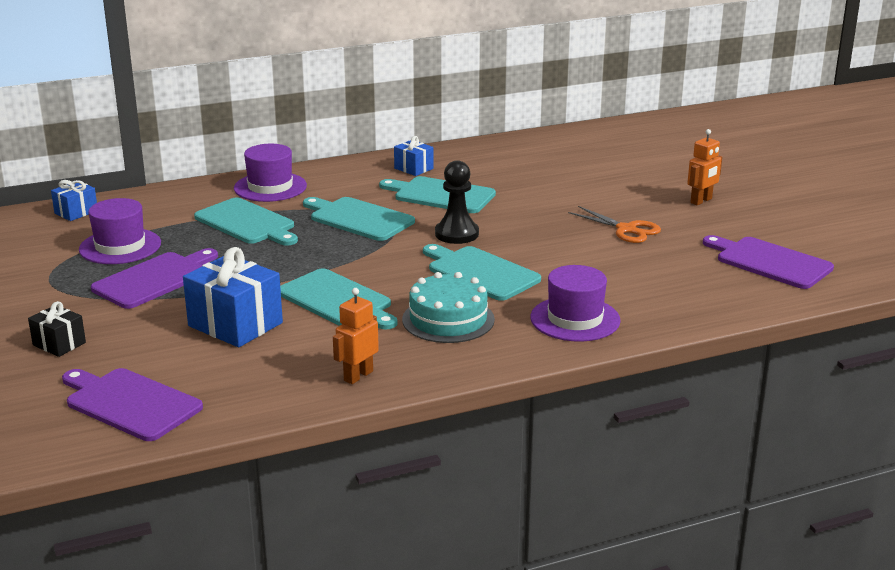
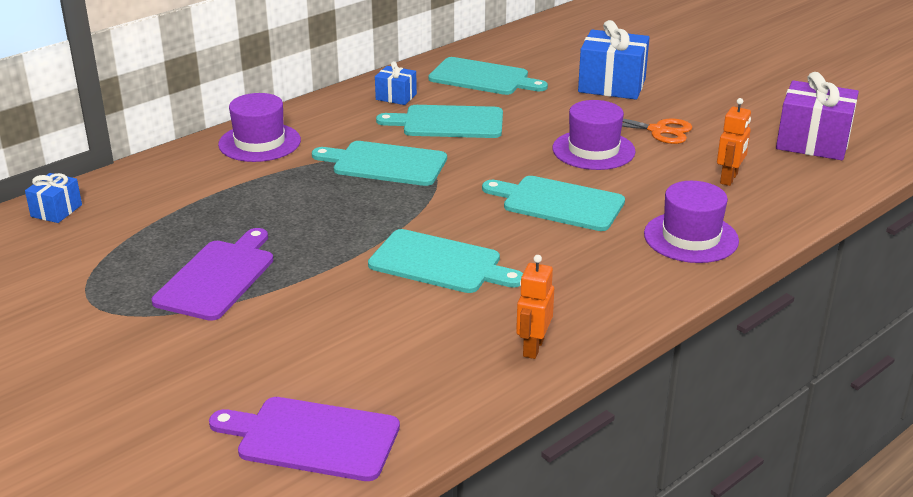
camera: 20 degrees left, 5 degrees up
black gift [28,301,86,357] -> none
purple hat [79,198,161,264] -> purple hat moved to [552,100,636,170]
blue gift [183,247,283,347] -> blue gift moved to [578,20,650,100]
turquoise cutting board [194,197,298,246] -> turquoise cutting board moved to [428,57,548,95]
turquoise cake [402,272,495,343] -> none
black pawn [435,160,479,244] -> none
orange robot [687,129,722,205] -> orange robot moved to [717,98,751,186]
purple cutting board [703,235,834,289] -> purple gift [776,72,859,160]

